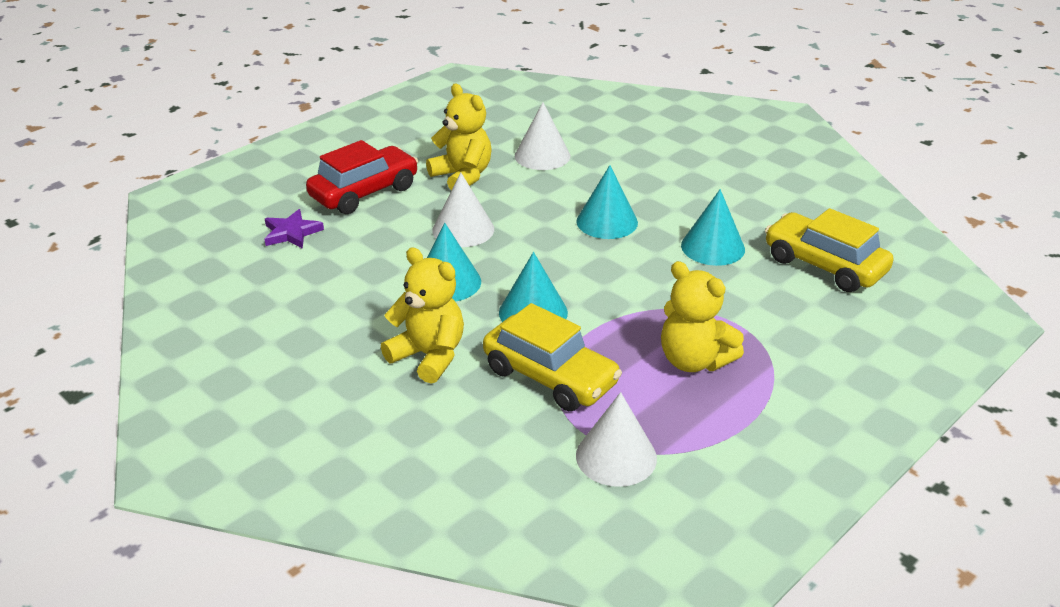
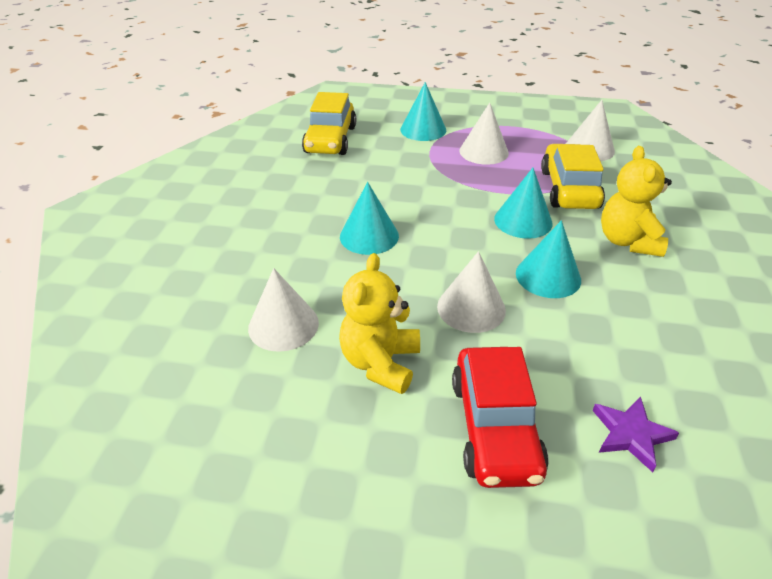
camera: 125 degrees left, 5 degrees up
red car [306,140,418,214] -> red car turned 105 degrees counterclockwise [452,347,549,488]
yellow teddy bear [661,261,744,372] -> white cone [460,102,509,165]
turquoise cone [681,189,745,266] -> turquoise cone moved to [400,82,446,141]

